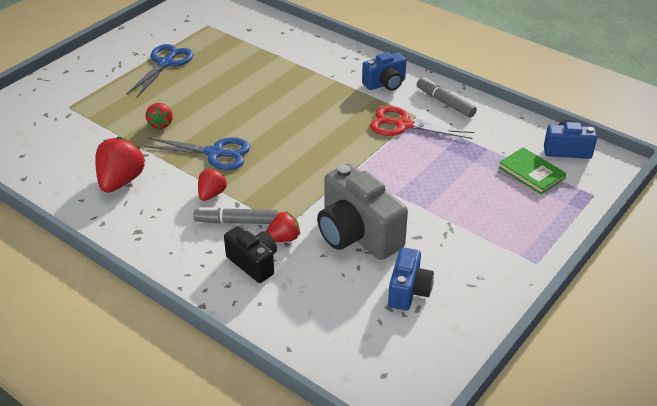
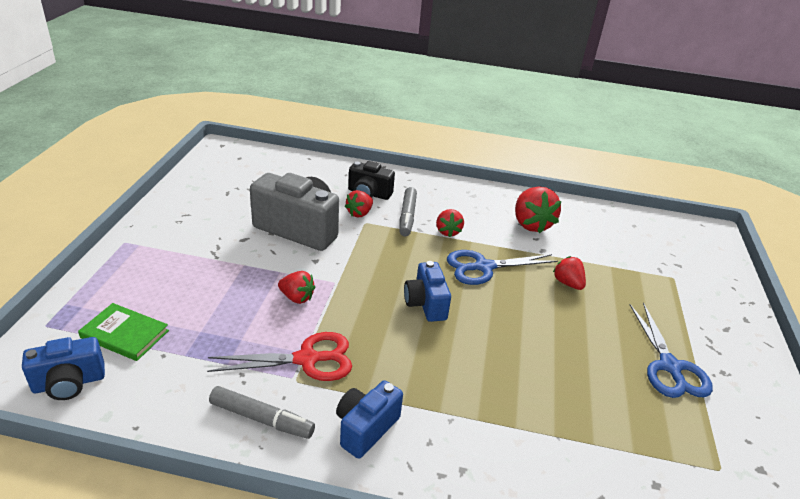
camera: 150 degrees right, 5 degrees down
grey marker [194,207,278,224] -> grey marker turned 120 degrees clockwise [399,187,417,236]
blue camera [388,247,434,311] -> blue camera moved to [404,261,451,322]
none -> red strawberry [278,271,315,304]

